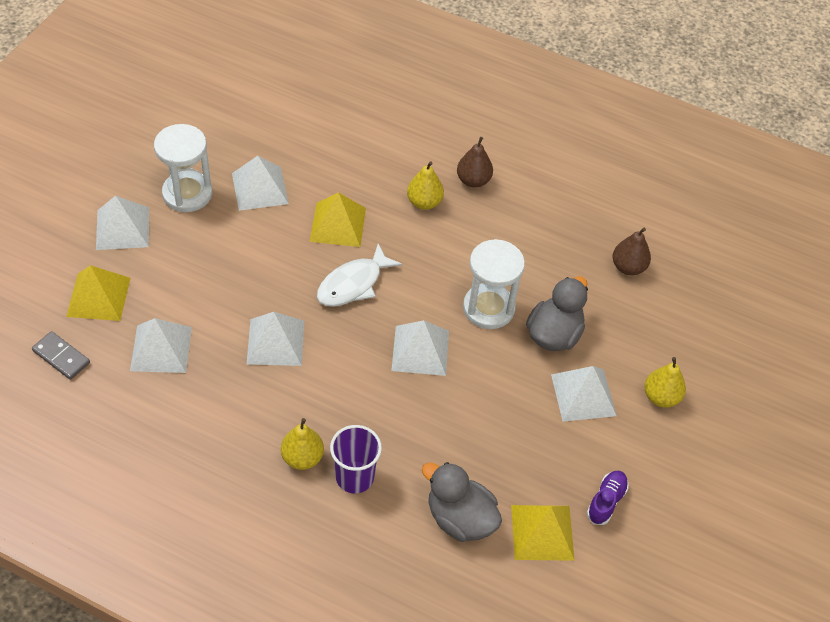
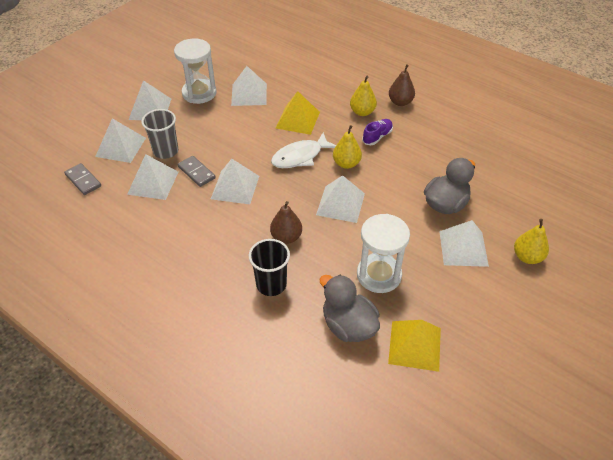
camera: 15 degrees right, 5 degrees down
yellow pyramid [66,265,130,321] -> white pyramid [95,118,146,163]
yellow pear [281,418,324,470] -> yellow pear moved to [333,125,362,169]
purple cup [330,425,382,493] -> black cup [249,239,290,296]
white hourglass [463,239,525,329] -> white hourglass moved to [357,214,410,293]
purple shoe [587,471,629,525] -> purple shoe moved to [362,119,393,145]
brown pear [613,228,651,275] -> brown pear moved to [270,201,302,244]
none -> grey cup [142,109,178,159]
none -> grey domino [178,156,216,187]

